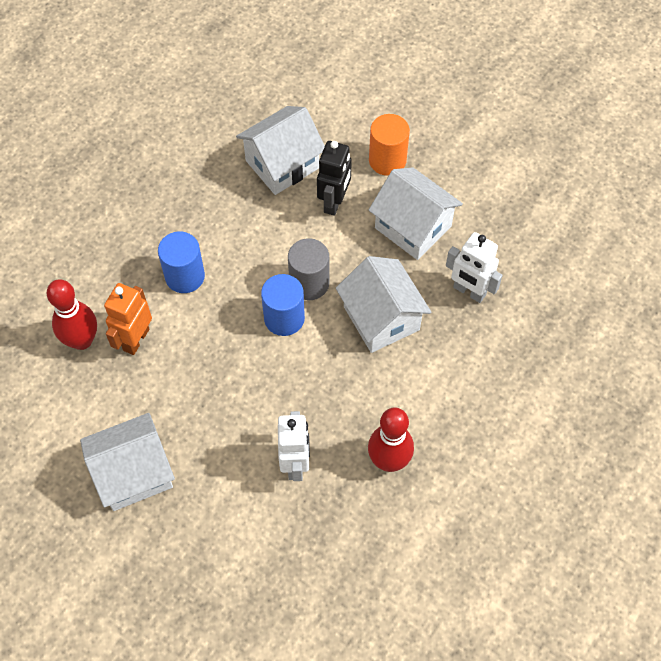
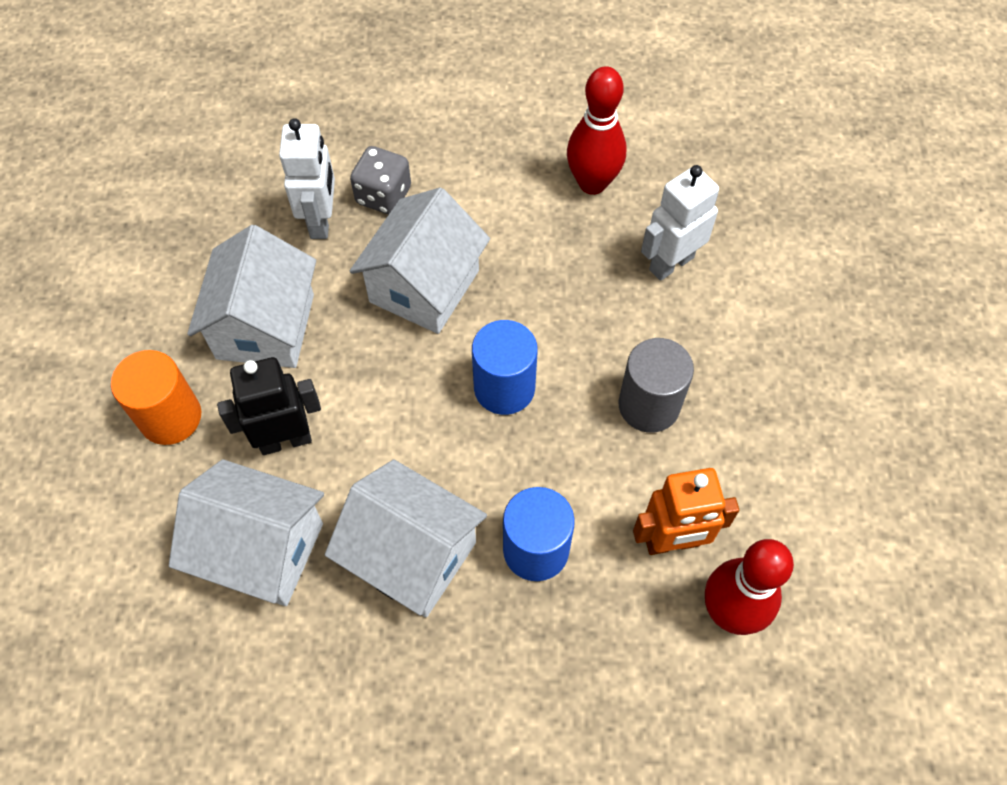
camera: 125 degrees left, 0 degrees up
white house [80,413,175,511] -> white house moved to [325,459,487,617]
grey cylinder [288,238,329,300] -> grey cylinder moved to [618,338,694,433]
none -> grey dice [350,146,411,214]

